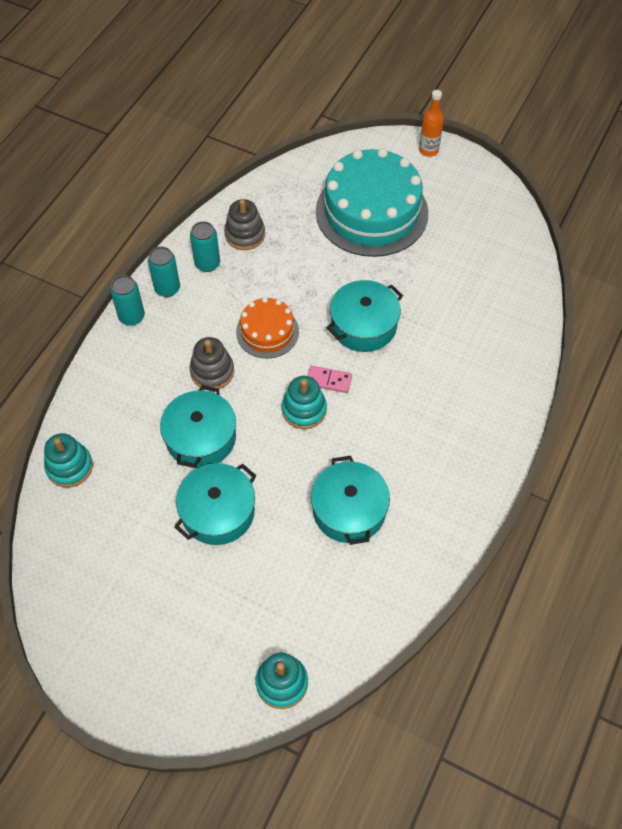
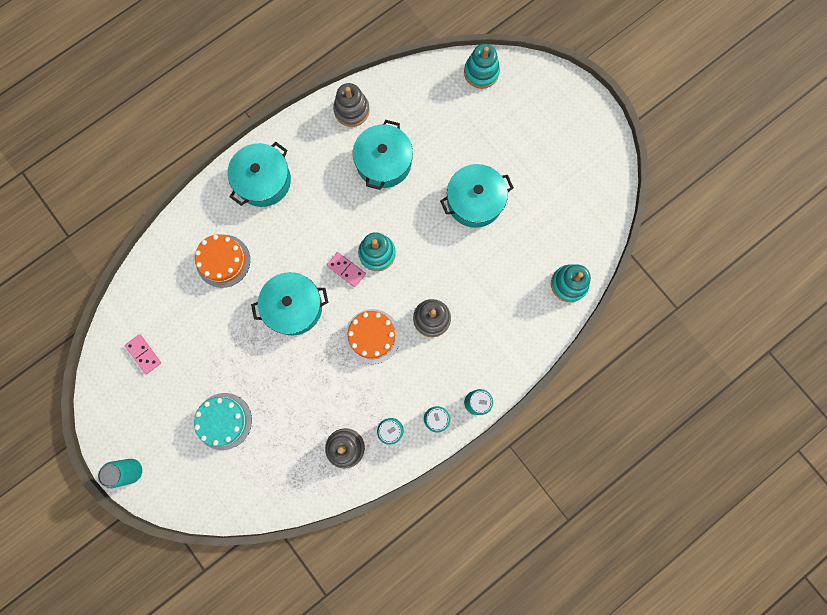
camera: 155 degrees left, 20 degrees up
turquoise pot [160,385,236,468] -> turquoise pot moved to [228,142,291,207]
turquoise cake [316,148,428,257] -> turquoise cake [194,393,252,450], size x0.52
orange bottle [419,90,444,157] -> turquoise can [98,459,142,488]
none -> pink domino [125,334,161,374]
none -> orange cake [195,234,250,288]
none -> grey stacking toy [333,83,370,127]

